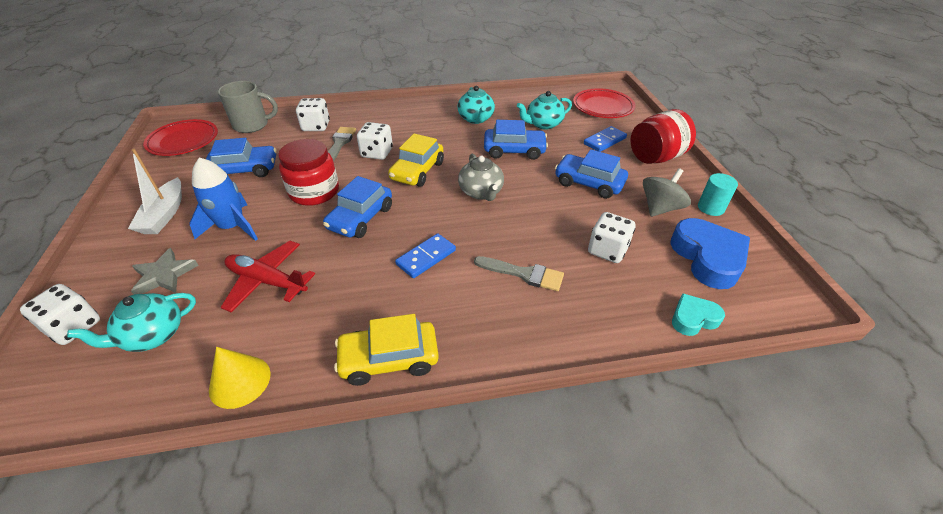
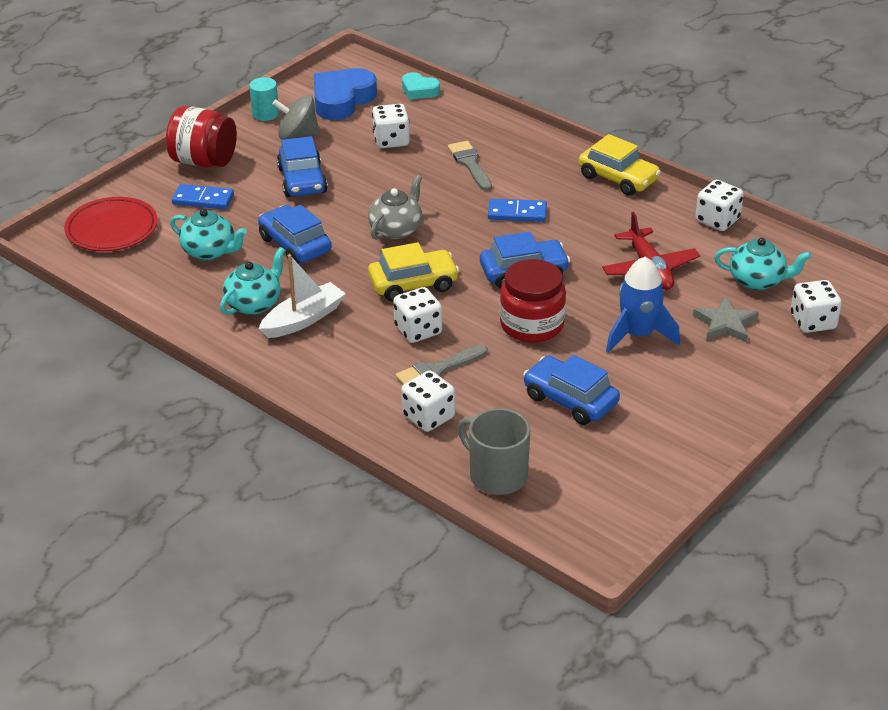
camera: 130 degrees left, 5 degrees down
white boat [128,149,182,234] -> white boat moved to [258,254,346,338]
red plate [143,119,218,156] -> none
yellow cone [209,347,271,409] -> white dice [695,180,744,231]

